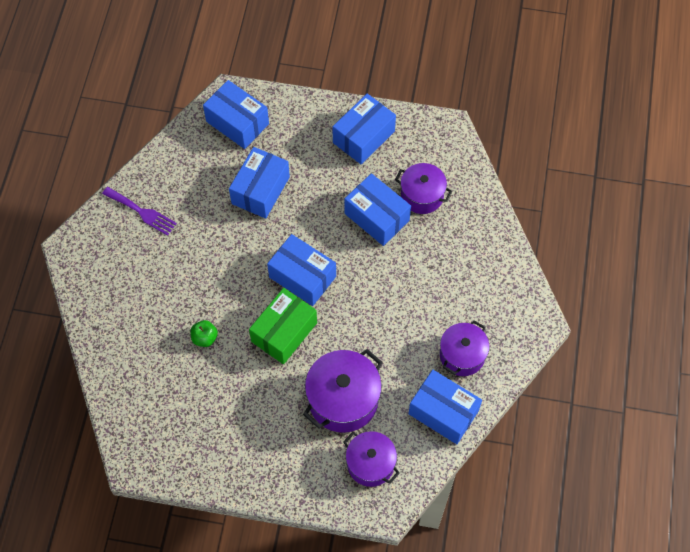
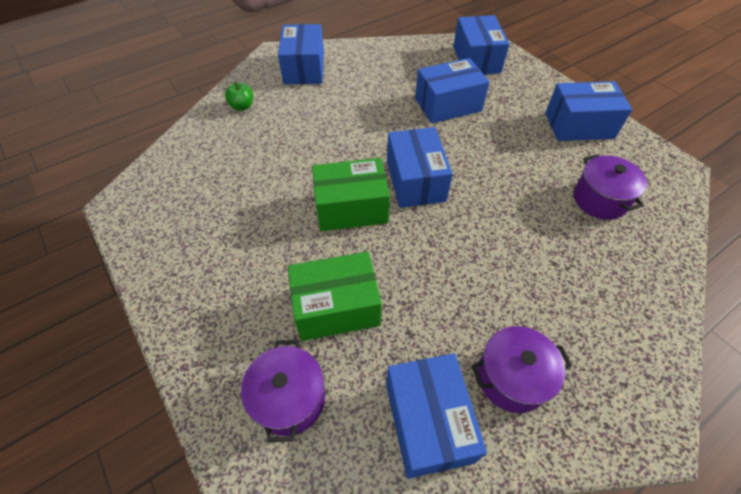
camera: 45 degrees right, 10 degrees down
purple fork [102,187,177,236] -> none
green apple [190,320,218,347] -> green apple moved to [225,82,253,111]
purple pot [303,349,383,433] -> green box [288,252,382,341]
blue box [344,173,411,246] -> blue box moved to [278,24,324,84]

